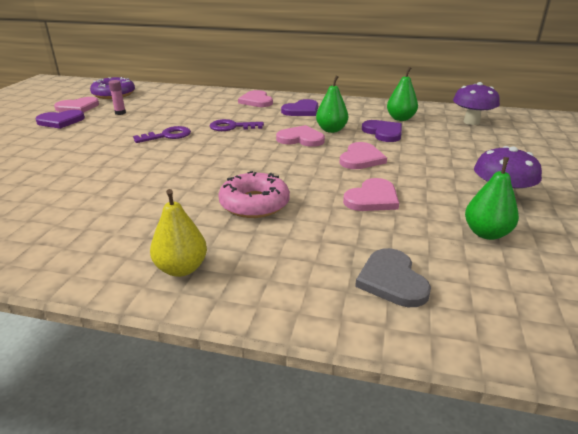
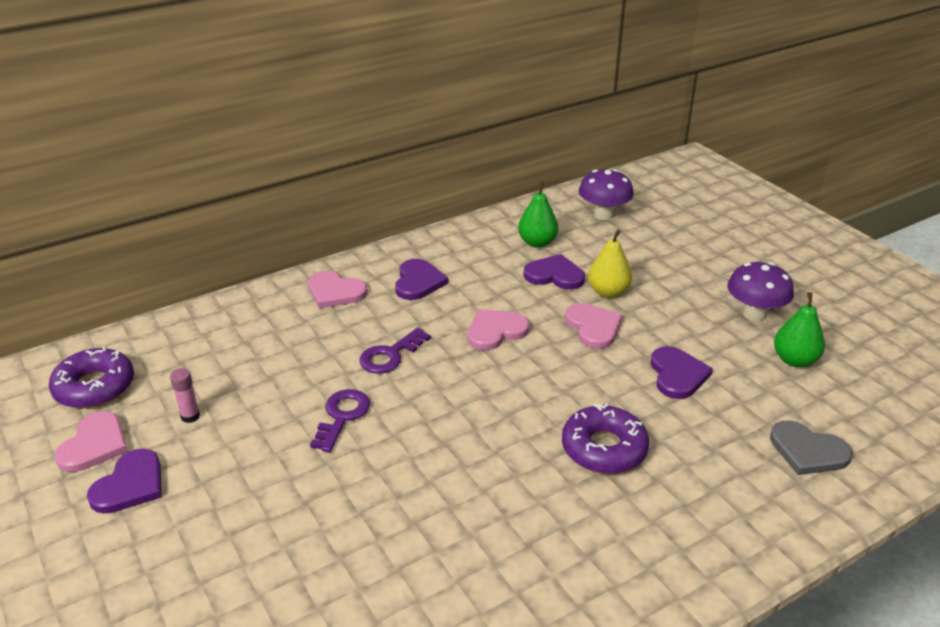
camera: 45 degrees left, 5 degrees up
yellow pear [150,189,207,277] -> yellow pear moved to [588,230,632,298]
pink donut [218,171,290,218] -> purple donut [562,403,649,474]
green pear [316,76,348,133] -> none
pink heart [343,178,399,211] -> purple heart [651,346,713,399]

